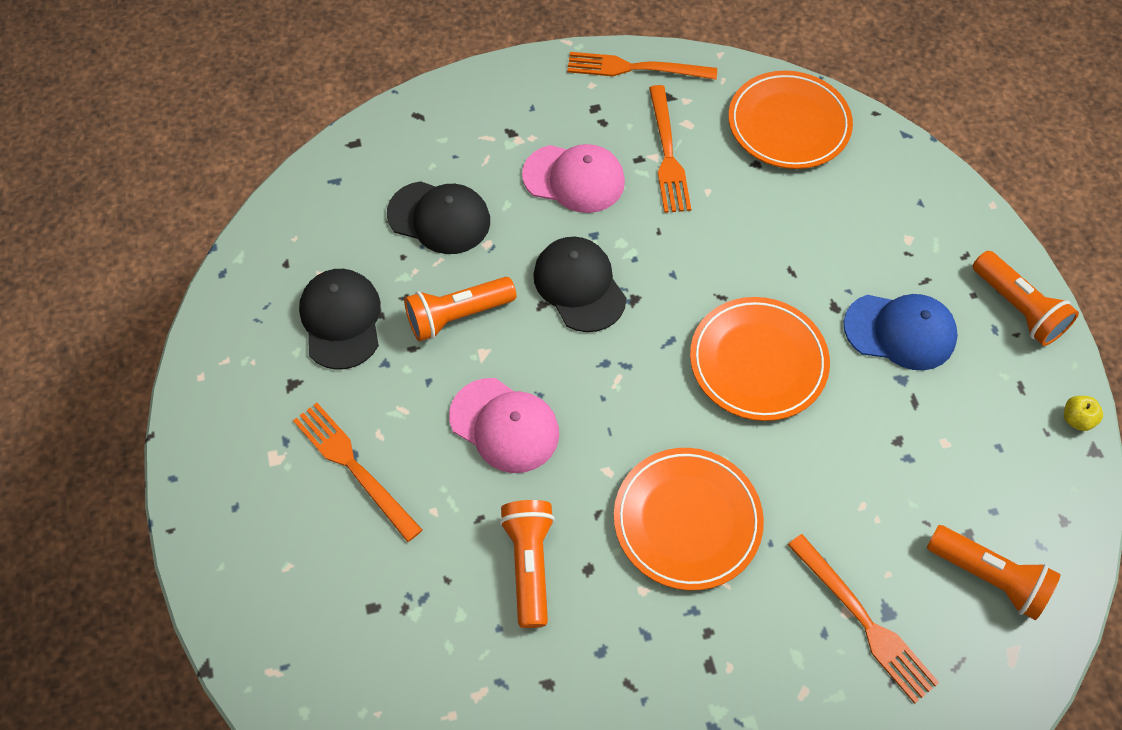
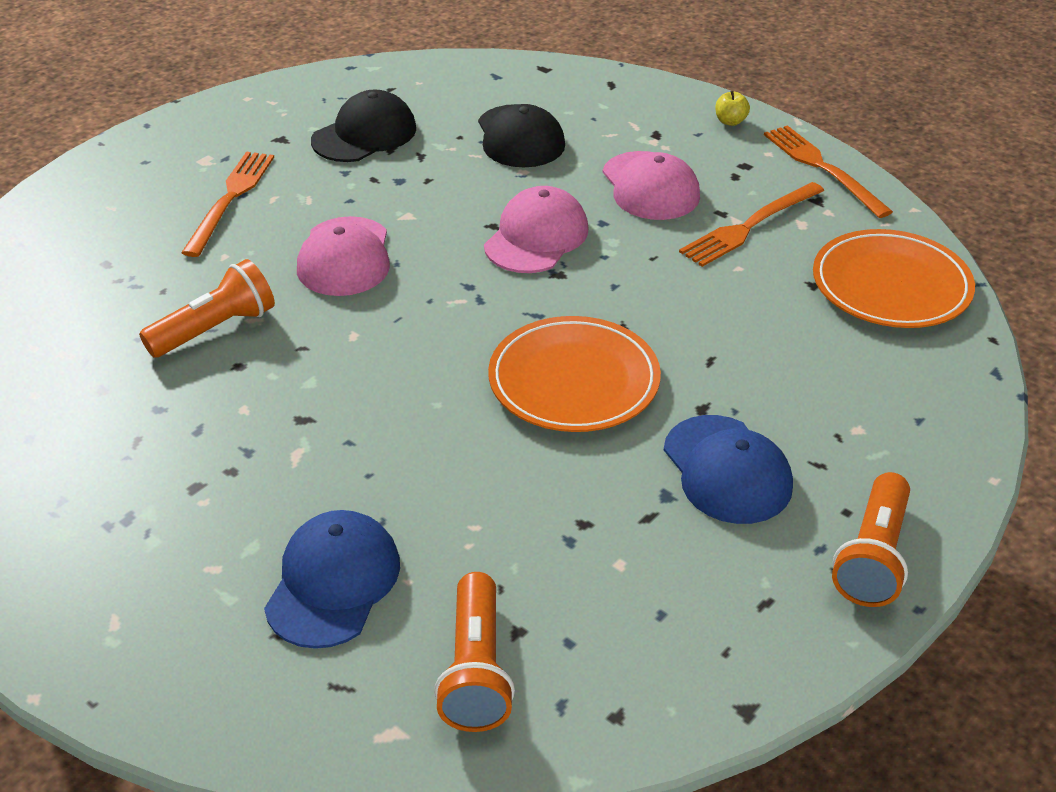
camera: 55 degrees right, 20 degrees down
orange flashlight [404,277,516,341] -> none
black cap [533,237,626,332] -> pink cap [484,186,588,273]
orange plate [614,448,764,591] -> none
orange fork [788,534,939,704] -> blue cap [264,510,400,649]
yellow apple [1064,396,1103,431] -> yellow apple moved to [715,90,750,126]

